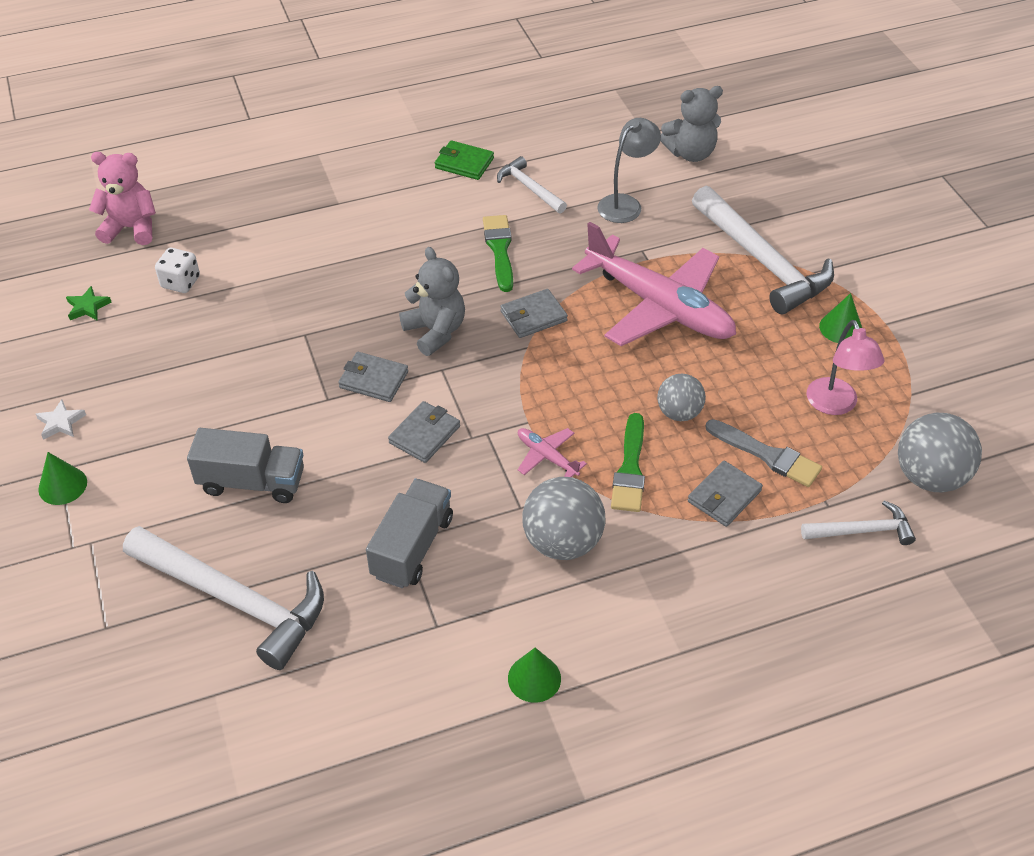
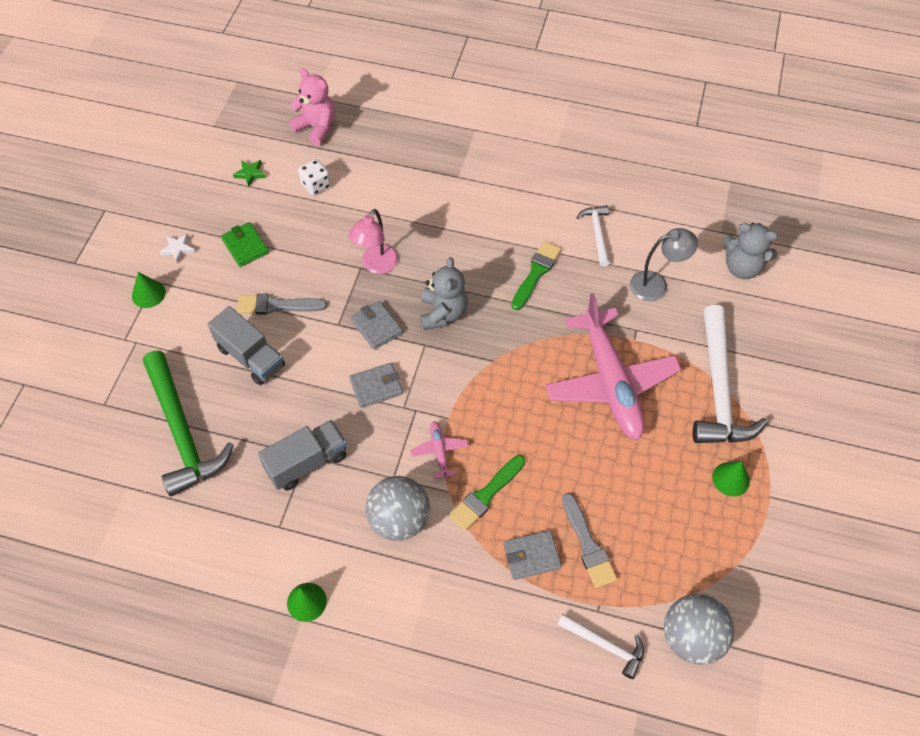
camera: 35 degrees right, 10 degrees up
white hammer [123,526,324,670] -> green hammer [143,351,234,497]
green wallet [435,140,494,180] -> green wallet moved to [221,222,269,267]
grey wallet [500,289,568,338] -> none
grey ball [657,374,706,421] -> none
pink lamp [807,320,885,415] -> pink lamp moved to [348,209,399,274]
none -> grey brush [237,294,327,315]

